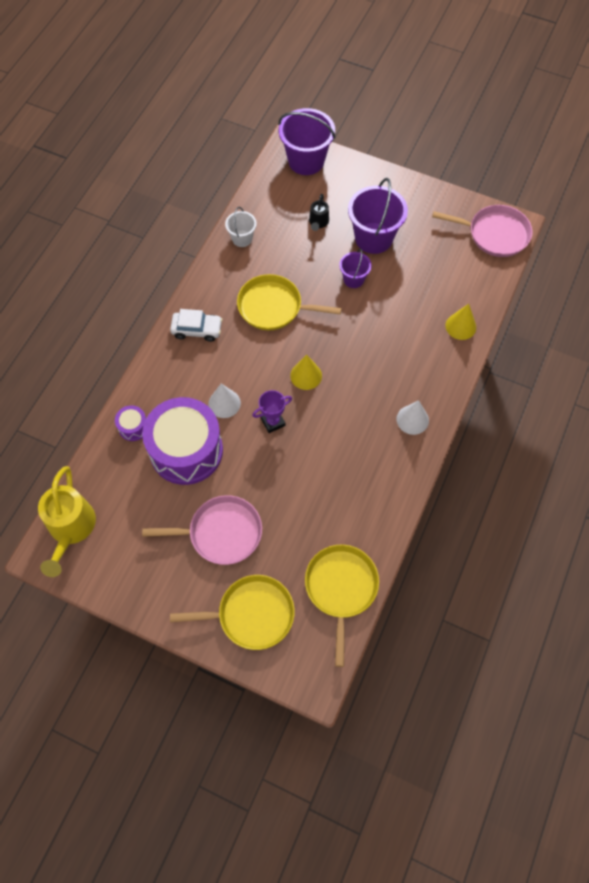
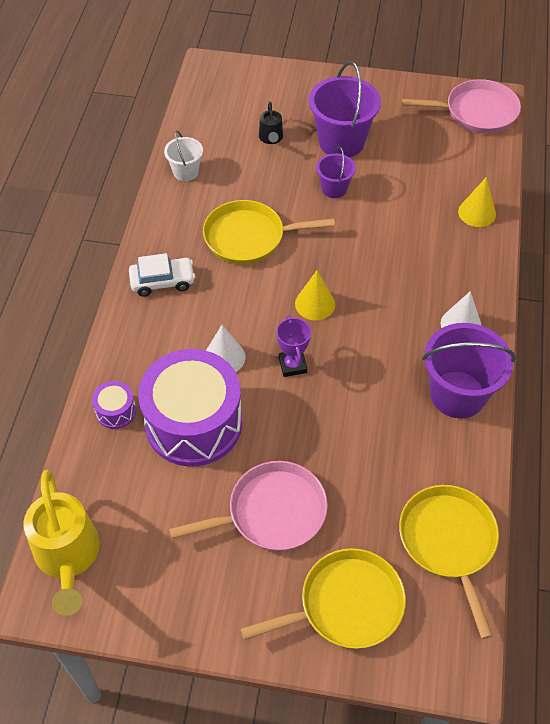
camera: 15 degrees left, 10 degrees down
purple trophy [252,390,292,433] -> purple trophy turned 60 degrees counterclockwise [276,315,311,377]
purple bucket [279,108,335,175] -> purple bucket moved to [422,323,516,418]

